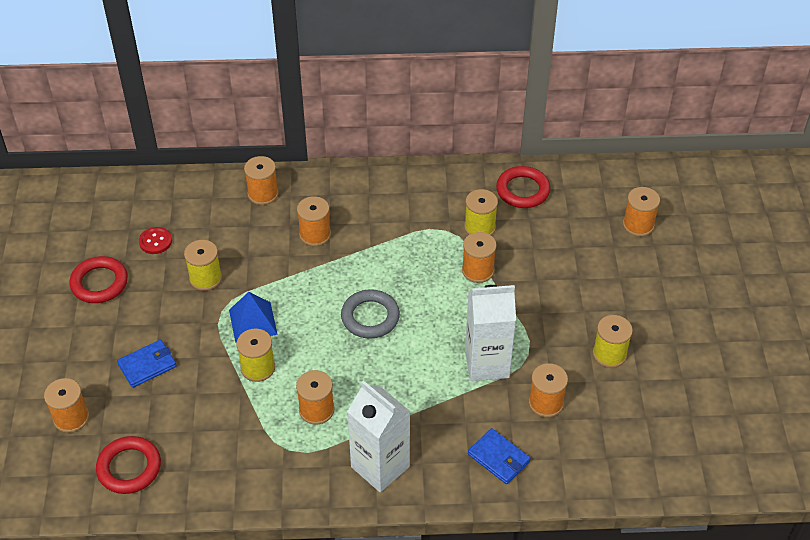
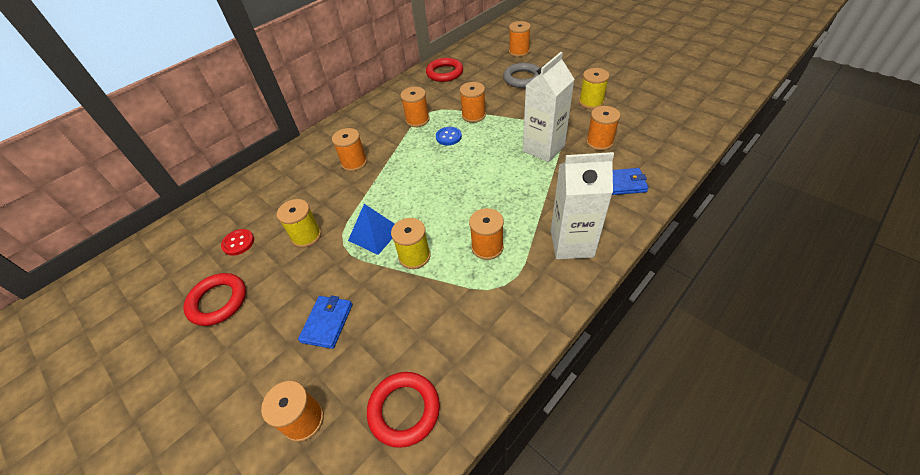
camera: 40 degrees left, 0 degrees up
orange spool [244,156,279,205] -> orange spool moved to [400,87,429,127]
grey ring [341,289,400,339] -> grey ring moved to [503,63,539,88]
yellow spool [464,189,498,236] -> none
none -> blue button [436,127,462,145]

